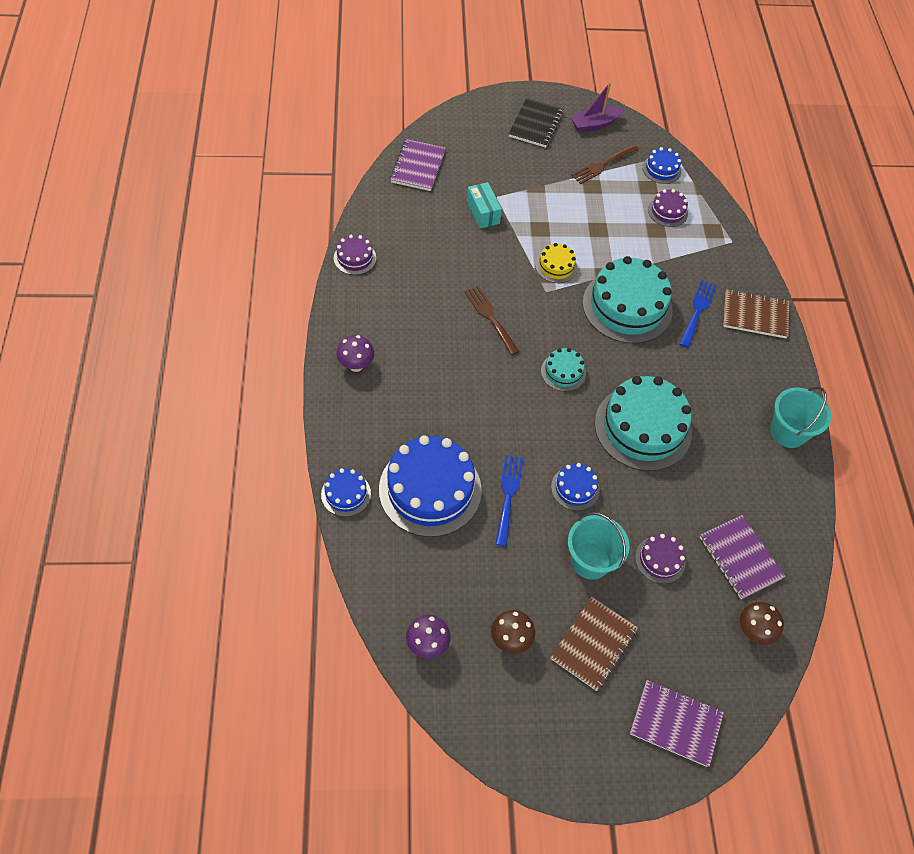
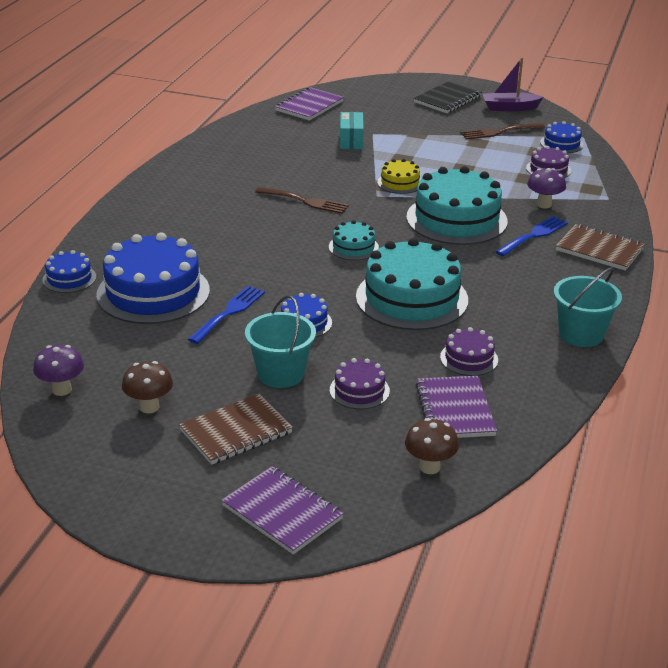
camera: 25 degrees right, 25 degrees down
purple cake [334,235,376,275] -> purple cake moved to [440,327,498,376]
purple mushroom [336,335,374,372] -> purple mushroom moved to [527,168,566,209]
brown fork [464,286,520,355] -> brown fork turned 120 degrees clockwise [255,187,349,214]

